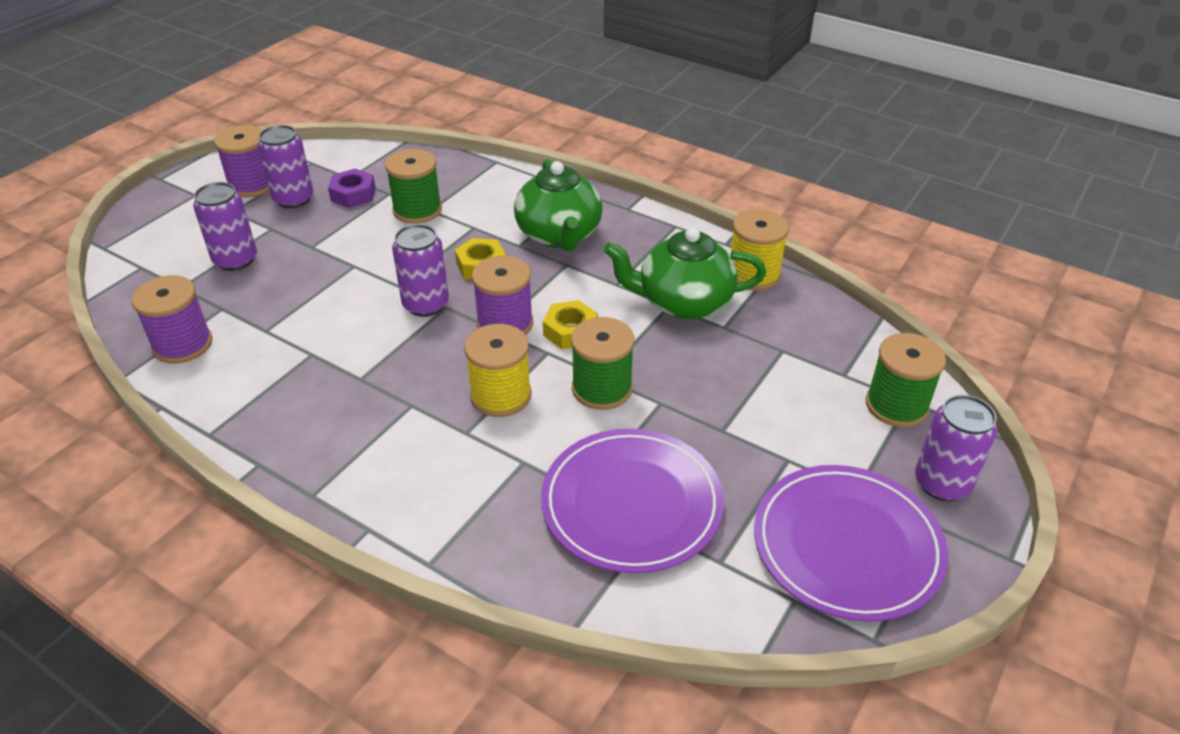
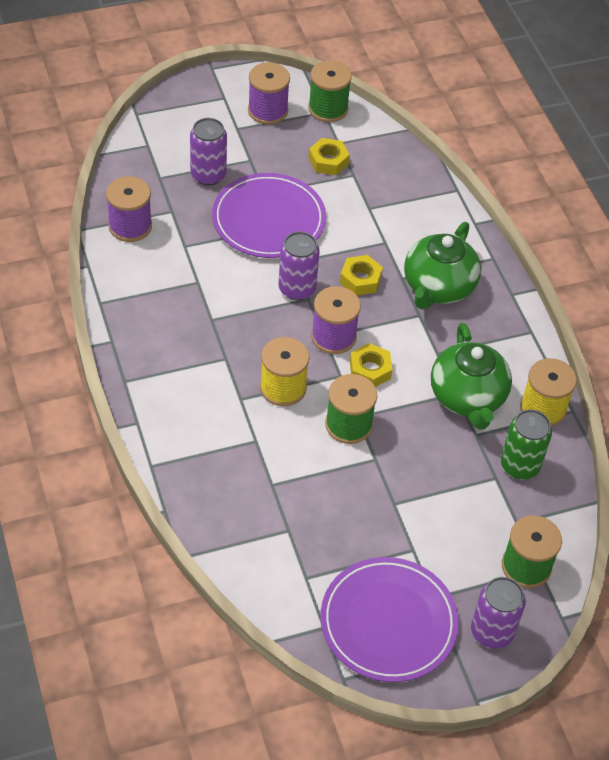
camera: 35 degrees right, 10 degrees up
purple can [258,125,313,209] -> none
purple nut [328,169,376,208] -> yellow nut [308,138,350,175]
green spool [385,149,442,224] -> green spool moved to [308,60,352,122]
purple plate [541,428,724,573] -> purple plate moved to [212,173,326,258]
green teapot [604,227,766,319] -> green teapot turned 135 degrees counterclockwise [431,323,512,430]
none -> green can [501,409,552,479]

